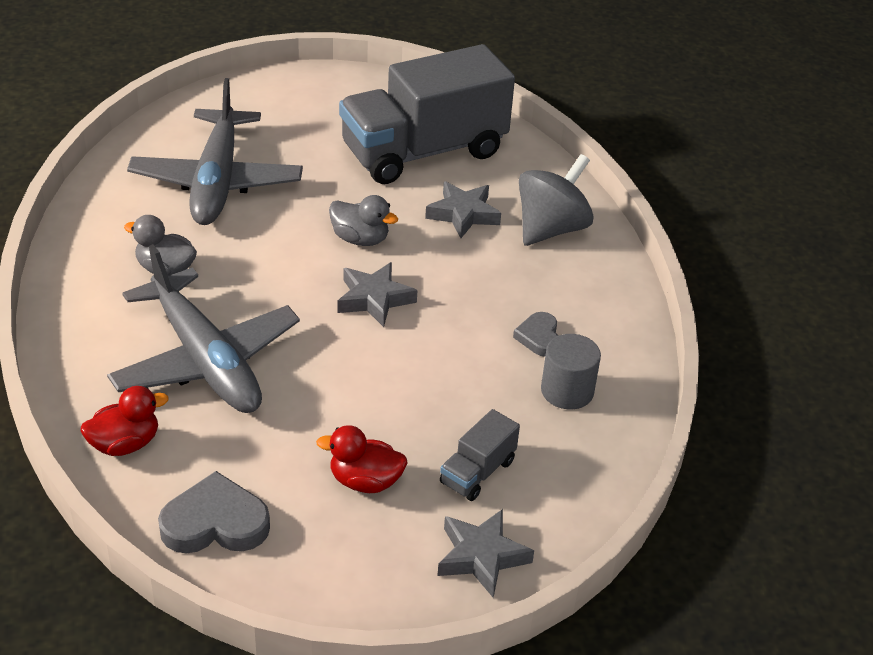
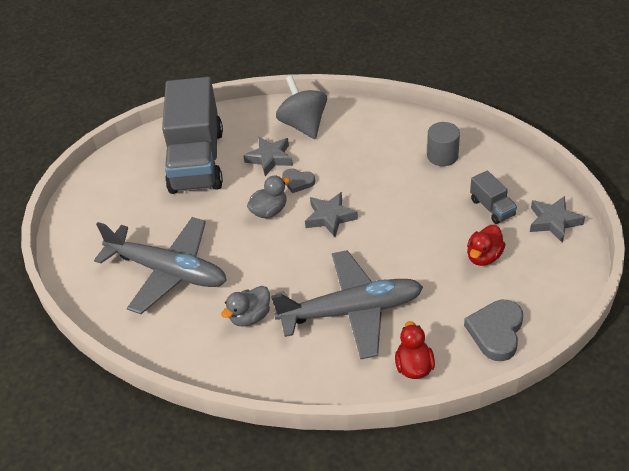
camera: 60 degrees left, 5 degrees up
grey heart [513,312,558,357] -> grey heart moved to [282,168,315,193]

